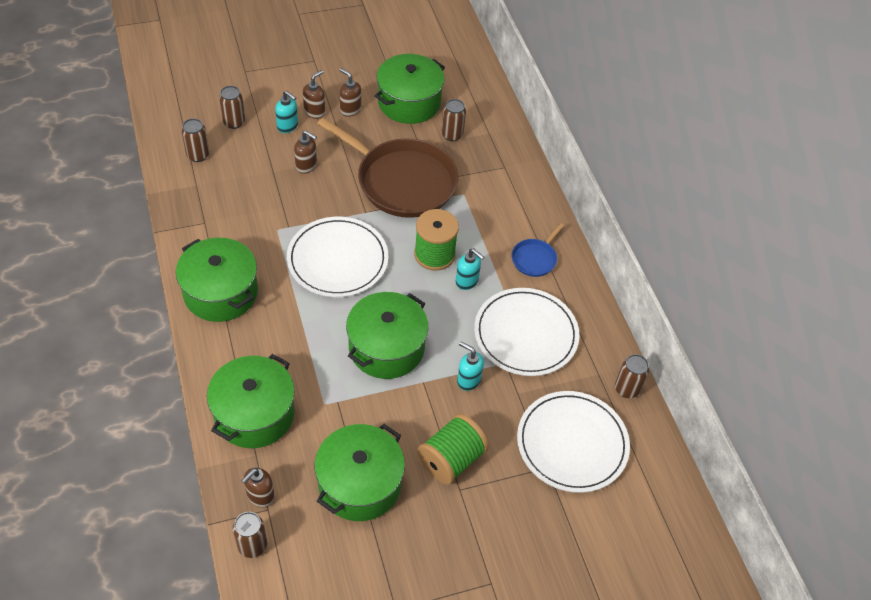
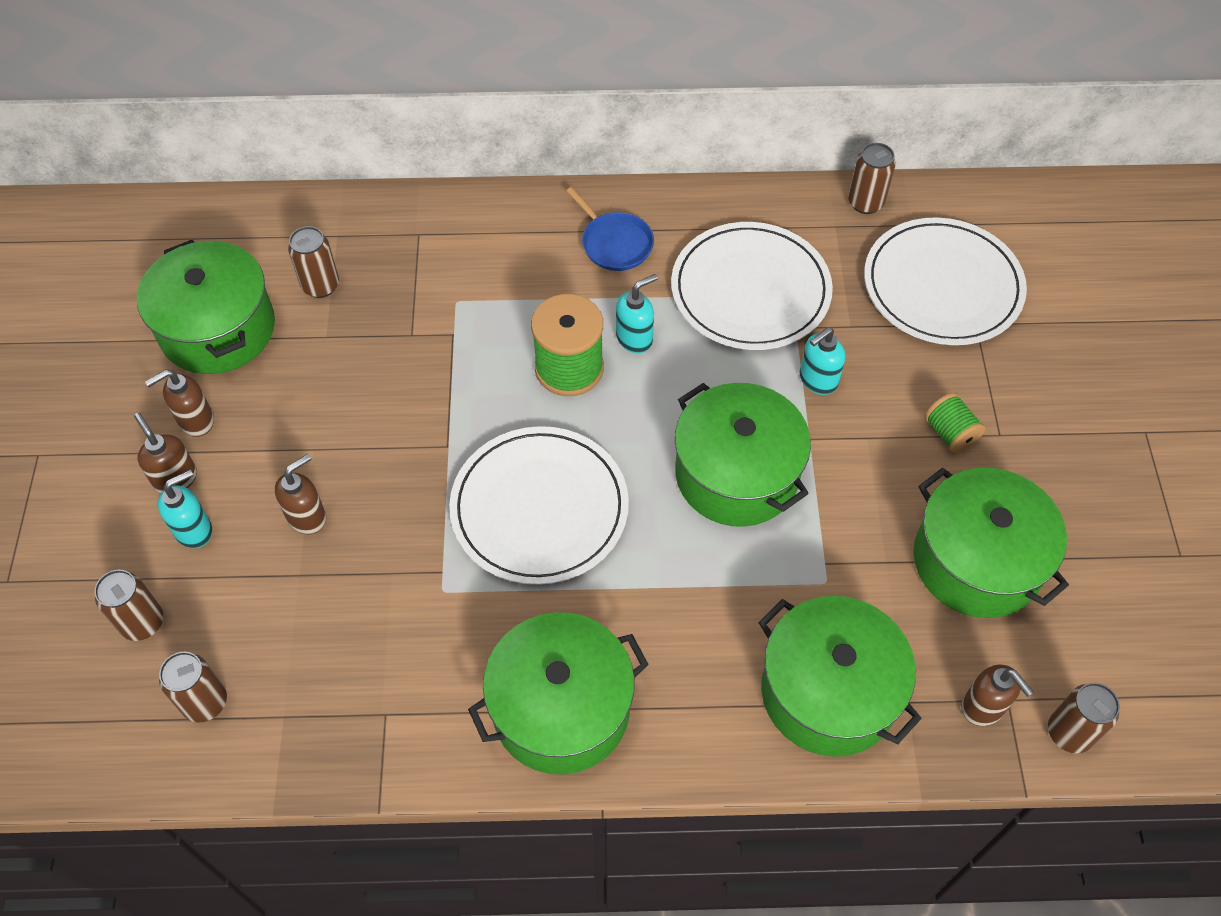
camera: 70 degrees left, 5 degrees up
brown pan [317,117,458,218] -> none
green spool [417,414,489,485] -> green spool [925,392,986,453], size x0.57

